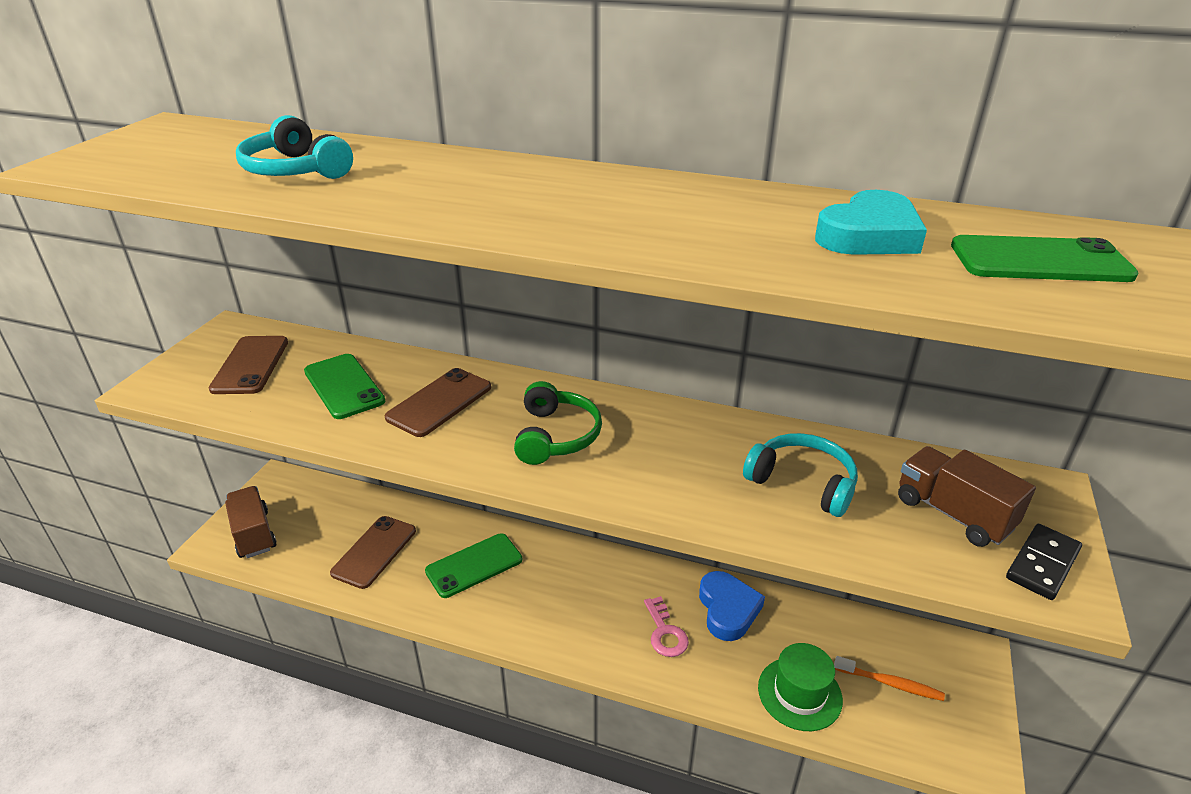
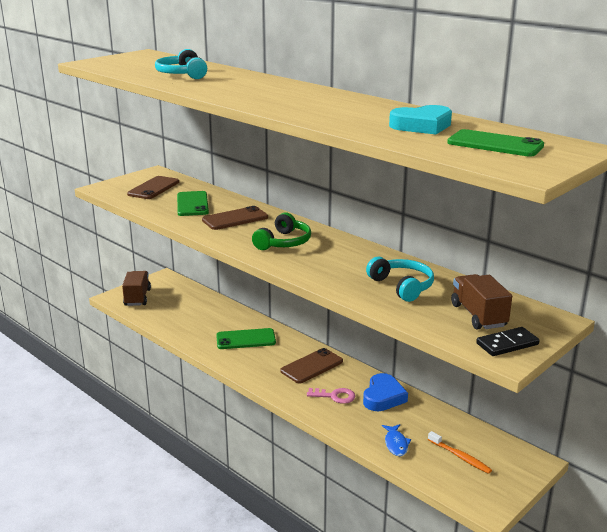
camera: 25 degrees right, 10 degrees down
brown phone [330,516,416,589] -> brown phone moved to [280,348,343,384]
pink key [644,596,689,657] -> pink key turned 90 degrees counterclockwise [307,388,355,404]
green hat [758,643,843,731] -> blue fish [382,424,411,456]

